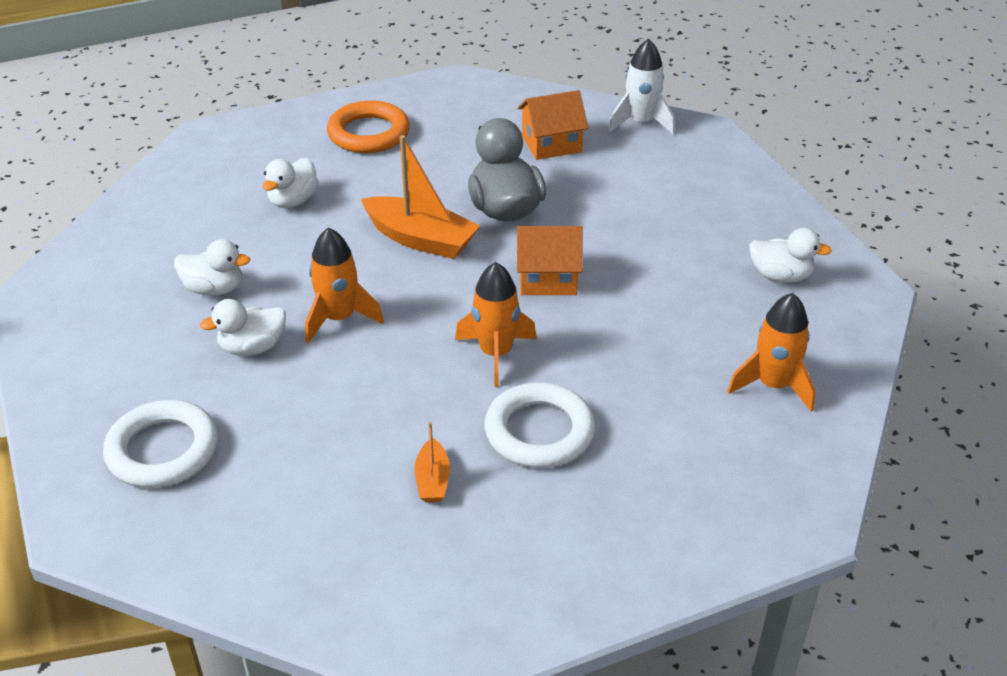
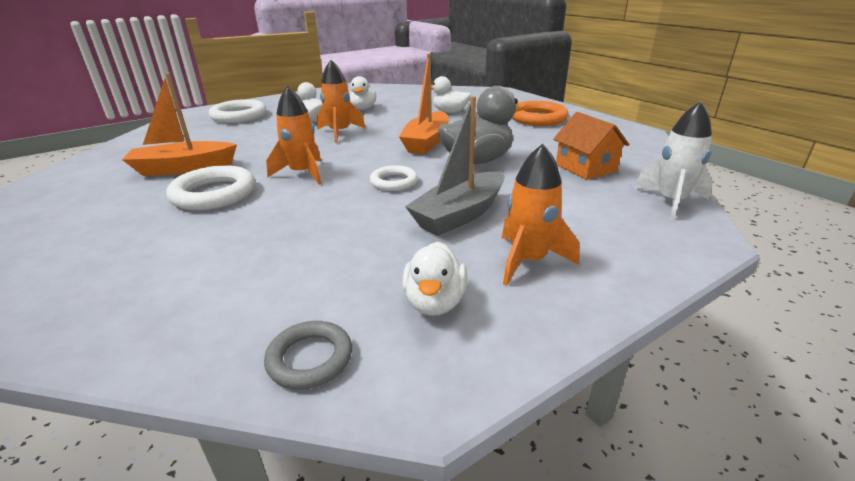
camera: 80 degrees right, 10 degrees down
orange boat [414,422,450,502] -> orange boat [122,73,237,176], size x1.98
orange house [517,226,583,295] -> white ring [370,165,418,191]
orange rocket [727,293,815,412] -> orange rocket moved to [502,144,580,286]
none -> grey ring [264,321,352,389]
none -> grey boat [405,96,505,236]

